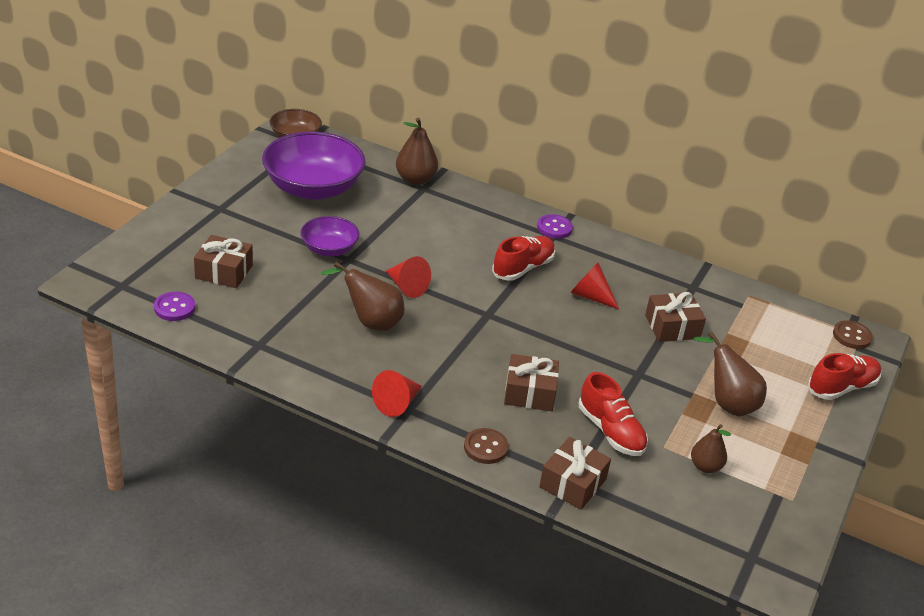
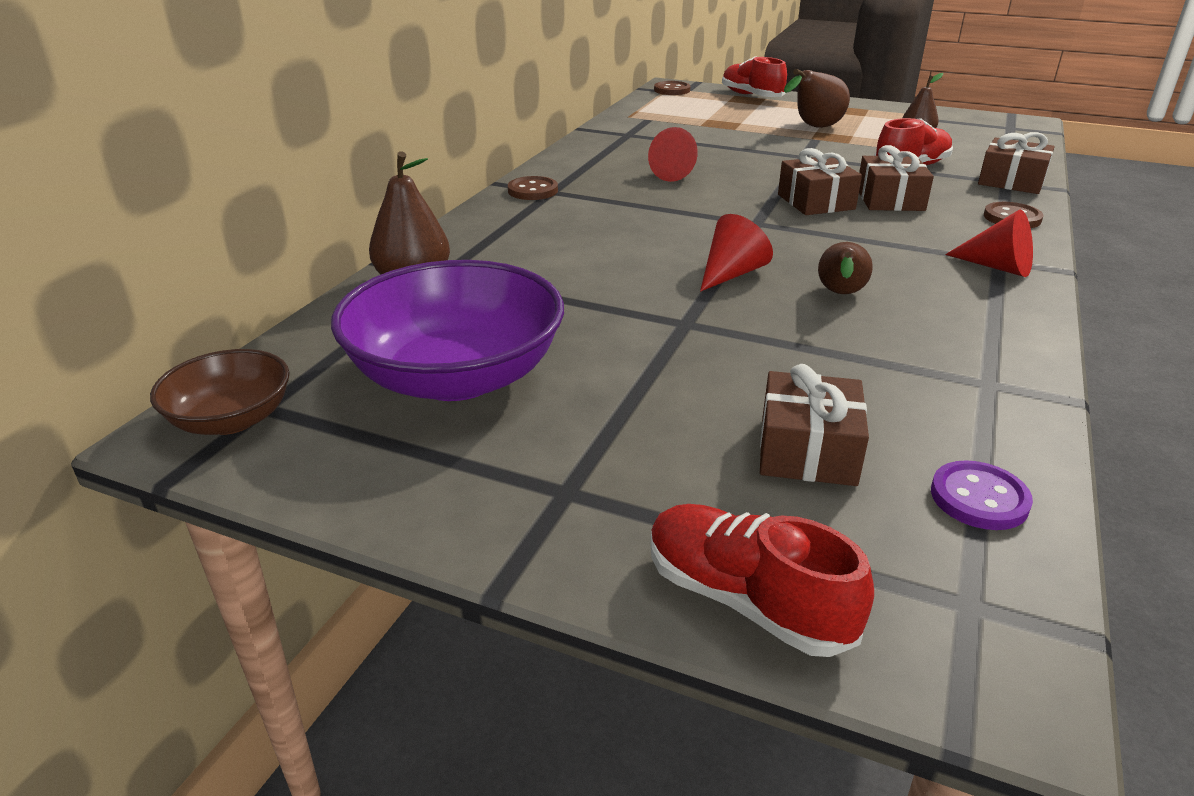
camera: 90 degrees left, 5 degrees down
purple bowl [301,216,359,257] -> none
brown pear [320,262,405,331] -> brown pear [818,242,873,294], size x0.66
red shoe [492,236,555,281] -> red shoe moved to [650,504,874,657]
purple button [537,214,573,239] -> brown button [508,176,558,200]
brown gift [645,292,706,342] -> brown gift moved to [778,148,862,215]

